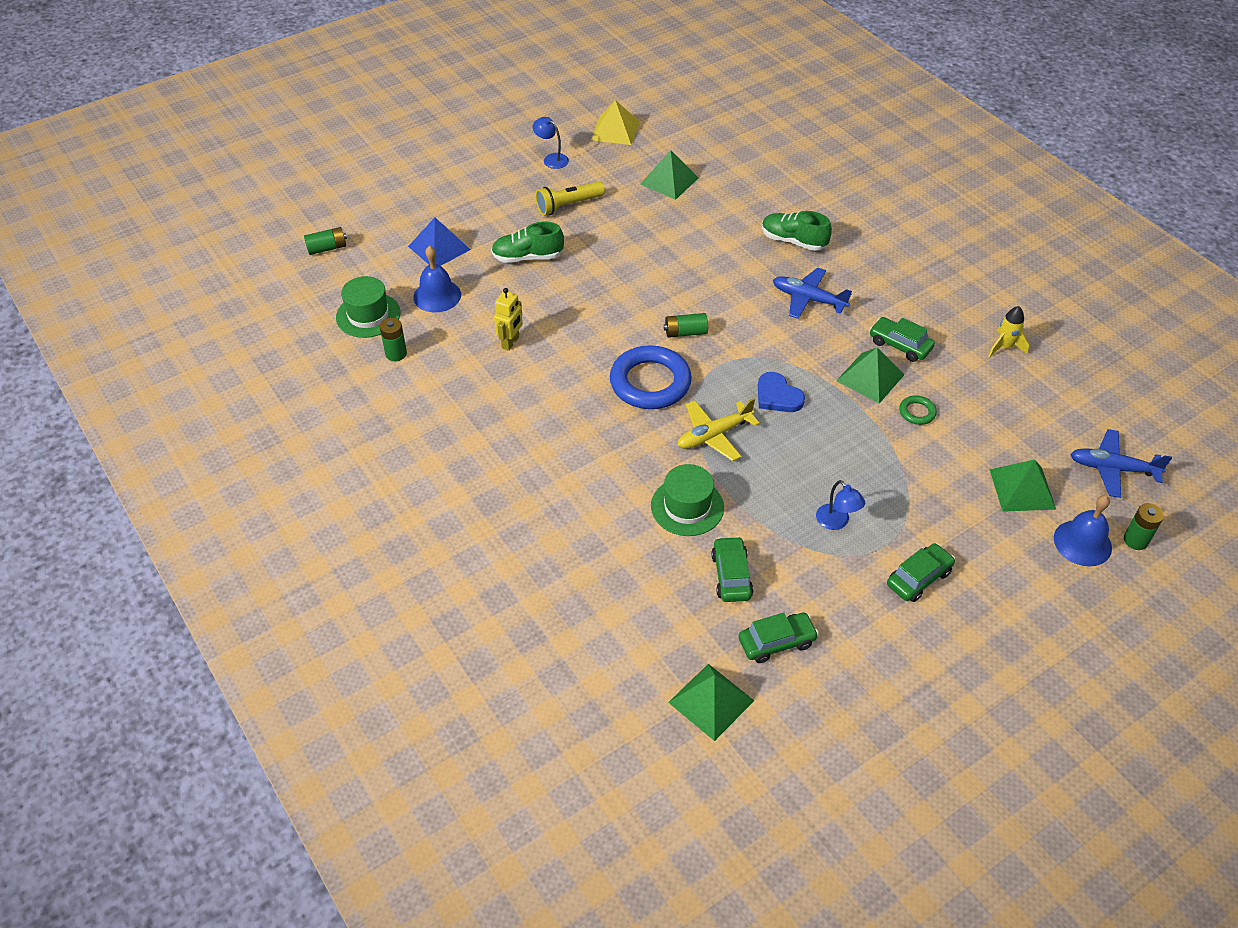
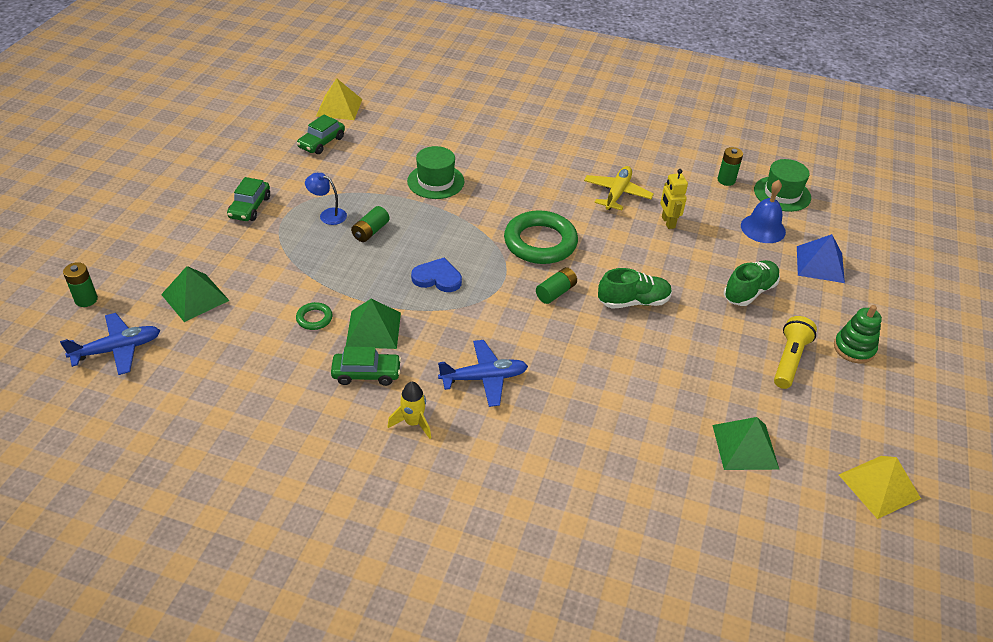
camera: 140 degrees right, 5 degrees down
green battery [304,227,347,255] -> green battery moved to [351,206,389,242]
blue lamp [532,117,569,169] -> none
blue ring [610,345,692,409] -> green ring [504,210,578,264]
green pyramid [668,664,754,741] -> yellow pyramid [316,78,362,120]
yellow plane [678,398,760,461] -> yellow plane moved to [584,166,654,210]
green car [711,536,753,602] -> none
green shoe [762,211,832,251] -> green shoe moved to [598,268,672,309]
yellow rocket [988,306,1029,357] -> yellow rocket moved to [387,382,431,439]
blue bell [1054,495,1112,566] -> none
none -> green stacking toy [834,305,882,364]

